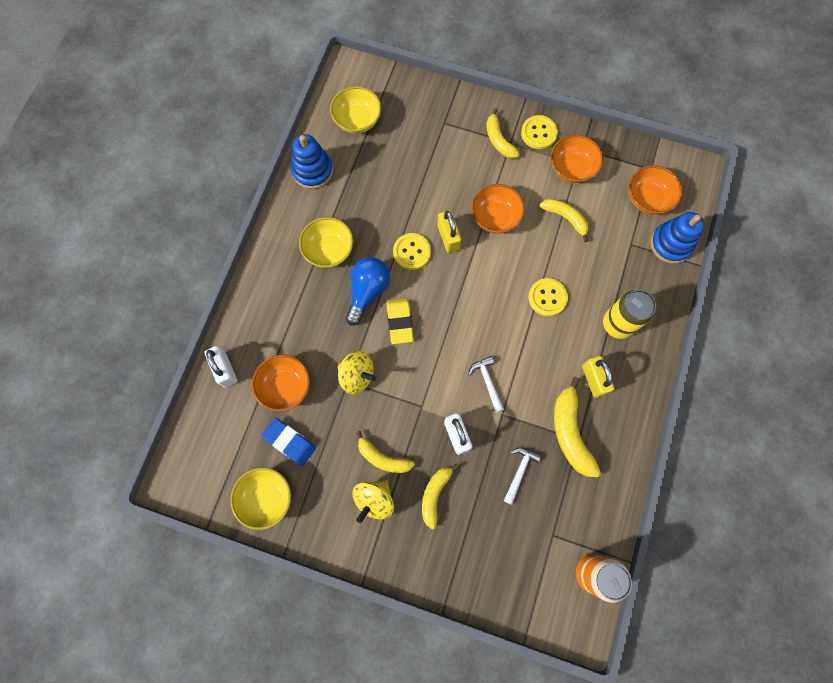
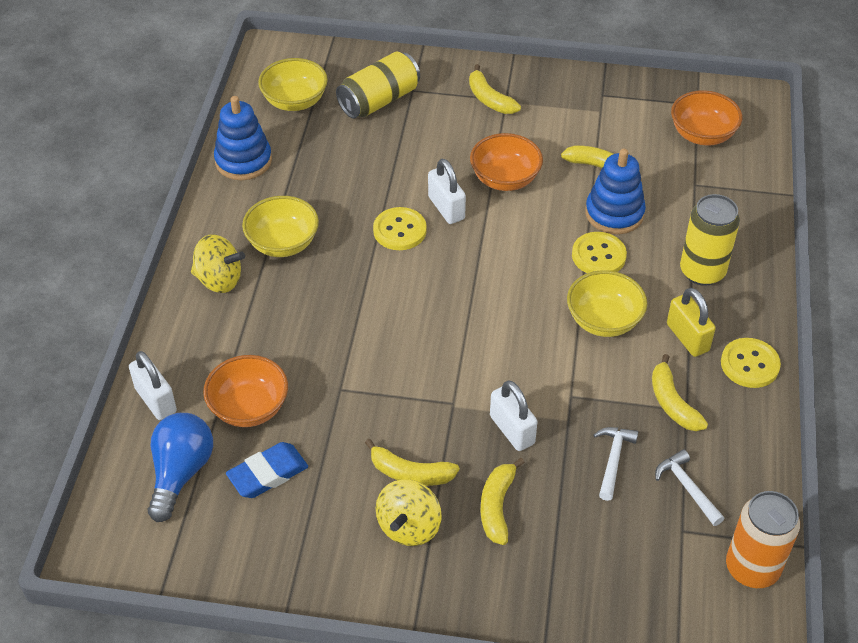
camera: 10 degrees left, 25 degrees down
yellow bowl [230,467,291,530] -> yellow bowl moved to [567,270,647,337]
blue eraser [262,418,316,466] -> blue eraser turned 60 degrees counterclockwise [226,442,308,498]
yellow spinning top [337,351,376,394] -> yellow spinning top moved to [191,234,245,293]
blue light bulb [346,257,390,326] -> blue light bulb moved to [148,413,213,522]
yellow eraser [387,298,414,344] -> none
yellow padlock [437,210,461,253] -> white padlock [428,159,466,224]
white hammer [468,356,504,413] -> white hammer moved to [655,450,724,526]
yellow button [521,115,558,149] -> yellow button moved to [721,338,781,388]
orange bowl [551,135,603,183] -> none
yellow banana [554,377,601,477] -> yellow banana [652,354,708,431], size x0.66
blue stacking toy [650,212,705,264] -> blue stacking toy moved to [585,149,646,234]
none -> yellow can [336,52,420,119]

